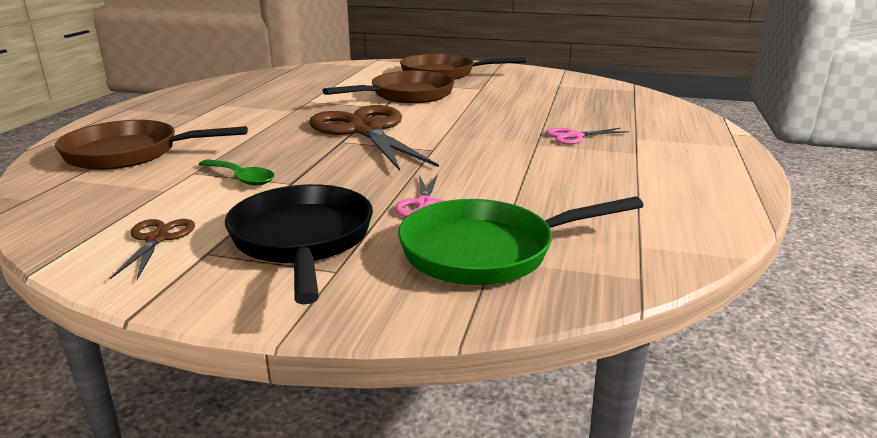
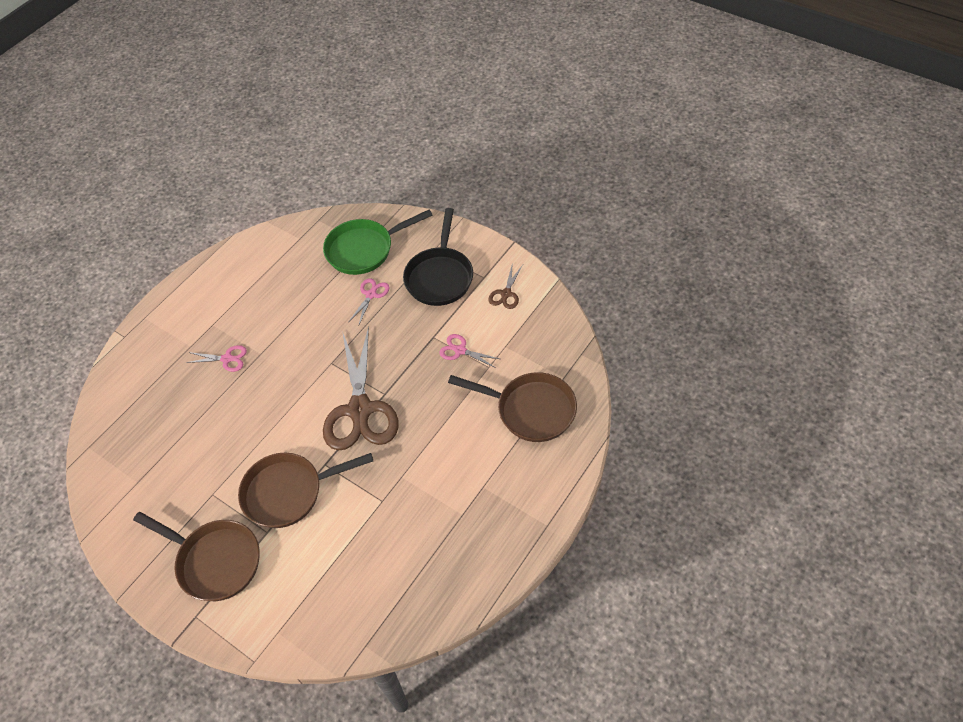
camera: 155 degrees left, 30 degrees up
green spoon [198,159,275,186] -> pink scissors [439,334,499,368]
green pan [398,197,644,285] -> green pan turned 150 degrees clockwise [323,209,433,275]

